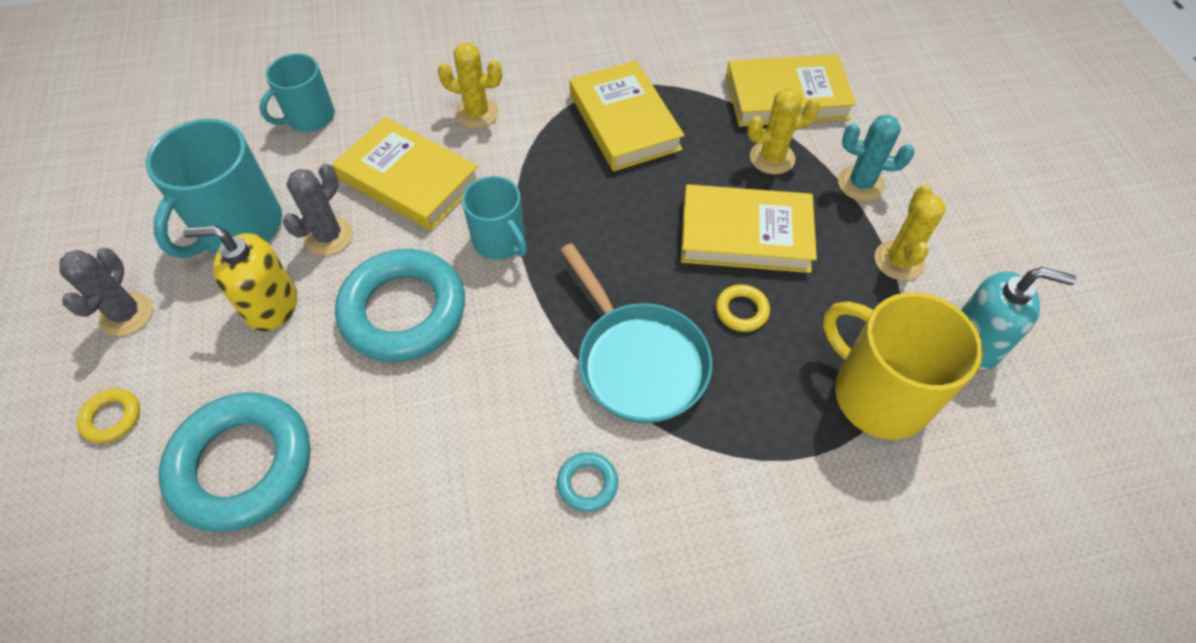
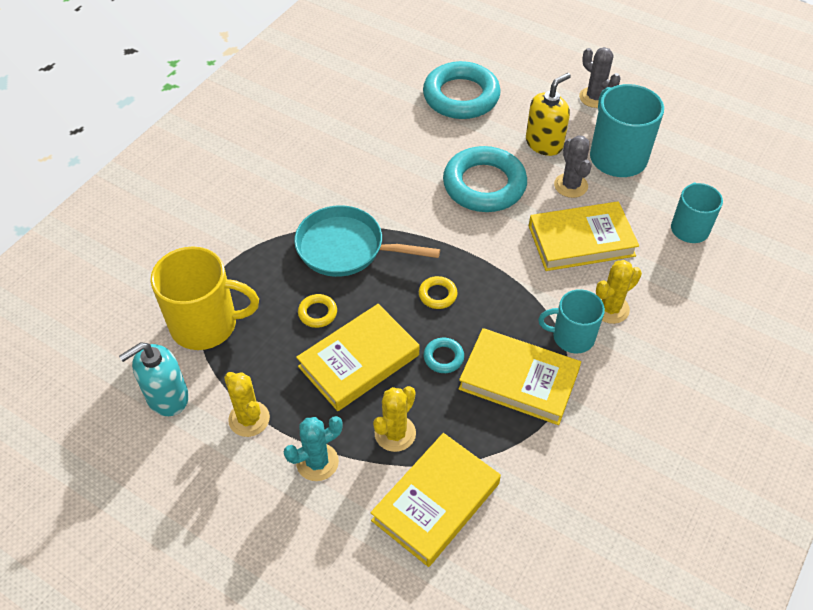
camera: 135 degrees right, 5 degrees down
yellow ring [77,388,140,443] -> yellow ring moved to [419,276,458,309]
turquoise mug [462,176,527,260] -> turquoise mug moved to [538,289,605,353]
turquoise ring [557,452,618,512] -> turquoise ring moved to [424,338,464,373]

